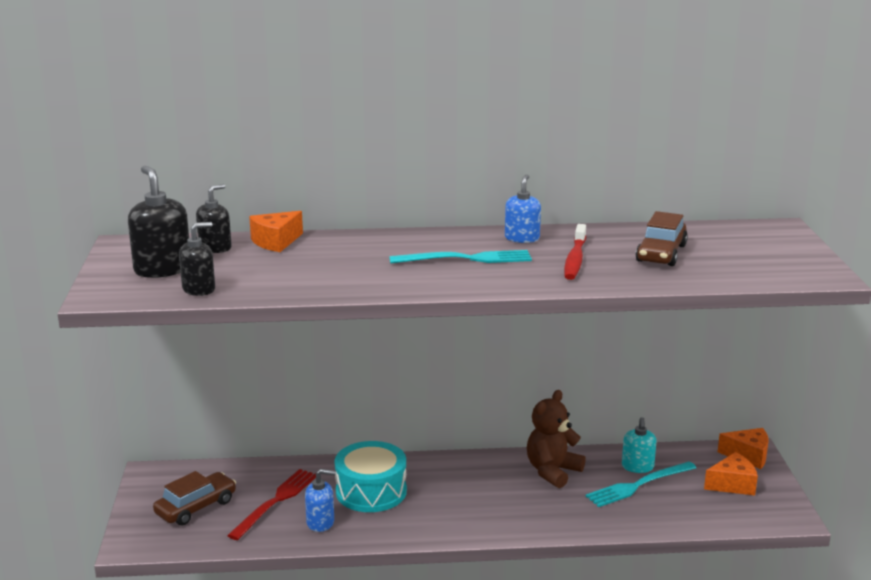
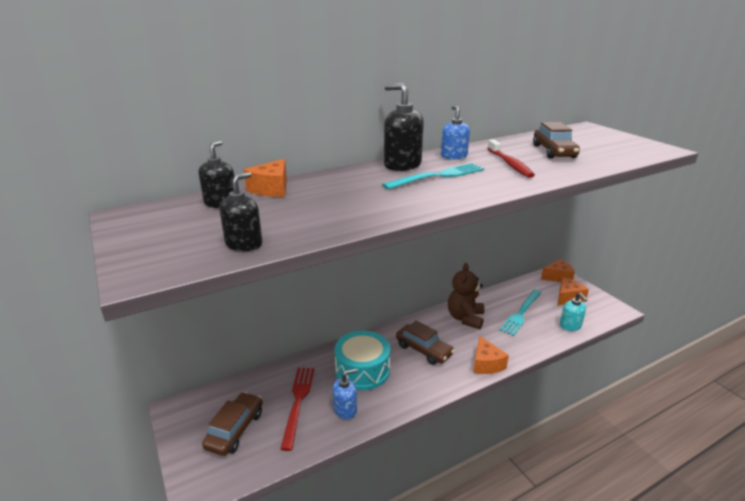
camera: 25 degrees left, 5 degrees up
black soap dispenser [128,166,189,278] -> black soap dispenser moved to [384,83,424,171]
turquoise soap dispenser [622,417,657,473] -> turquoise soap dispenser moved to [560,293,587,331]
none -> brown car [396,321,455,365]
none -> orange cheese [473,336,509,374]

